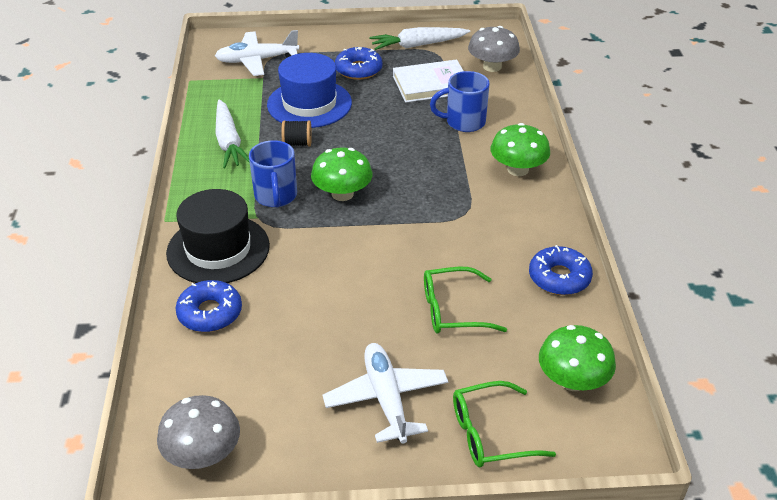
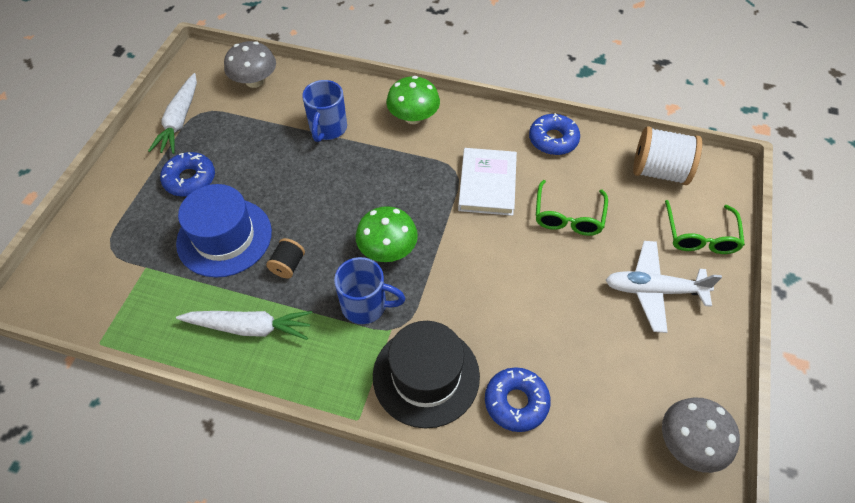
camera: 70 degrees left, 15 degrees up
white plane [215,30,299,76] -> none
white book [393,59,463,103] -> white book moved to [458,148,517,216]
green mushroom [539,325,616,391] -> white spool [633,126,702,185]

